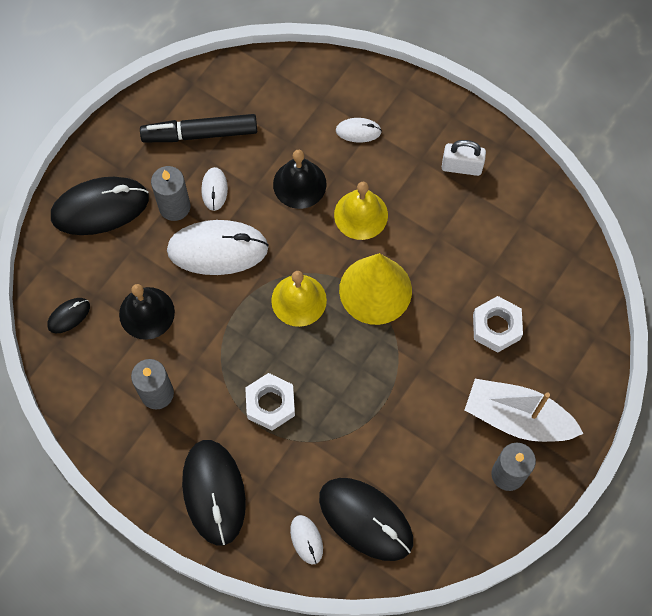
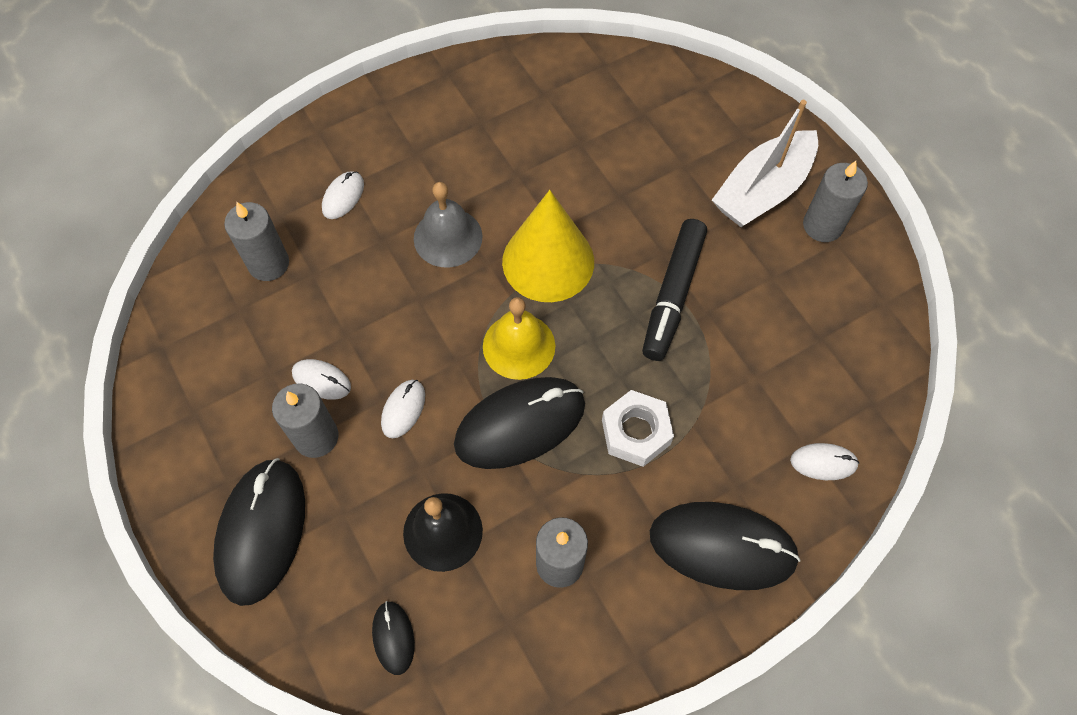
camera: 65 degrees left, 5 degrees down
black marker [140,114,257,142] -> black marker moved to [642,219,707,361]
white mouse [167,220,269,275] -> white mouse [381,380,425,438], size x0.47
black bell [273,150,326,209] -> none
black mouse [319,478,413,561] -> black mouse moved to [454,377,585,469]
yellow bell [334,182,388,240] -> grey bell [414,182,483,268]
white padlock [442,140,486,176] -> none
white nut [473,296,523,353] -> none
none -> grey candle [224,202,289,281]

